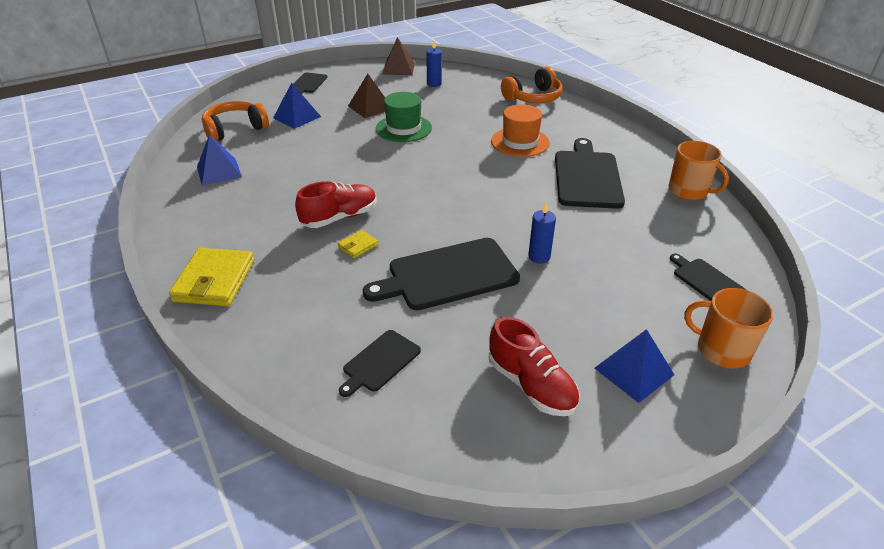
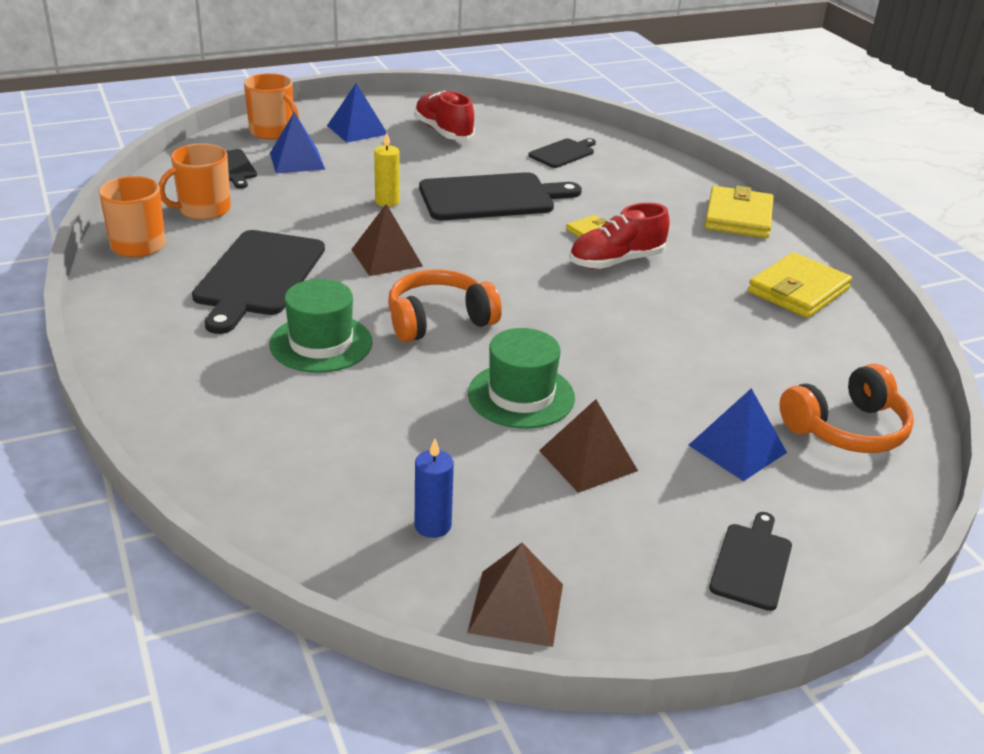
camera: 175 degrees left, 5 degrees down
blue pyramid [197,134,242,186] -> blue pyramid moved to [270,112,325,173]
orange hat [491,104,550,157] -> green hat [269,279,373,373]
orange headphones [501,67,563,103] -> orange headphones moved to [388,269,502,342]
blue candle [528,201,556,264] -> yellow candle [374,132,400,207]
none -> orange mug [159,143,231,220]
none -> brown pyramid [351,204,423,276]
none -> yellow wallet [748,252,852,318]

